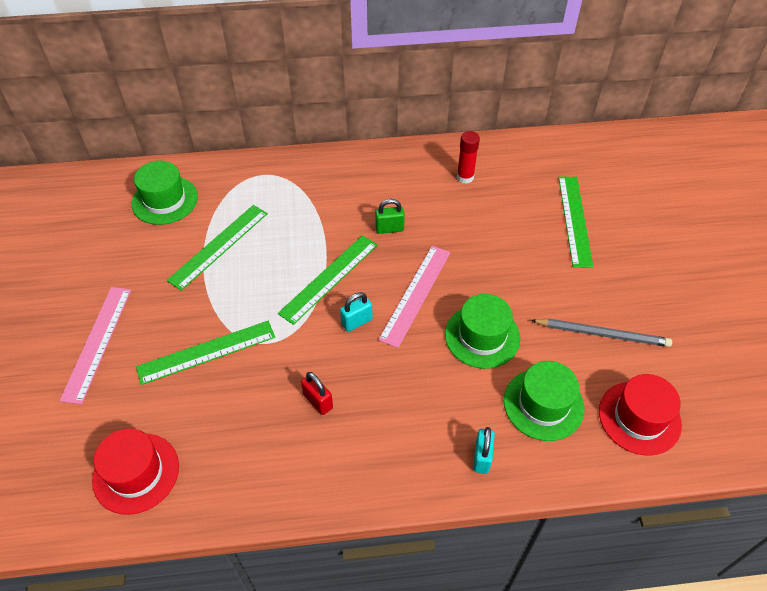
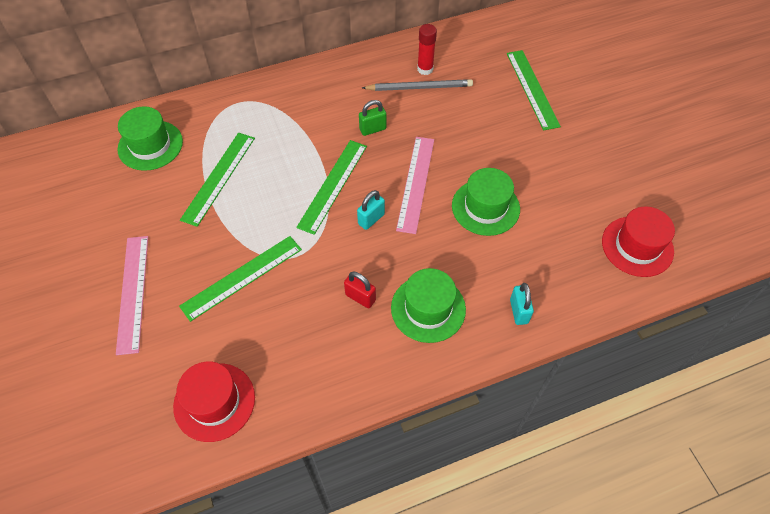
camera: 15 degrees left, 5 degrees up
green hat [504,361,584,441] -> green hat moved to [391,268,466,343]
grey pencil [531,318,672,347] -> grey pencil moved to [362,79,473,91]

